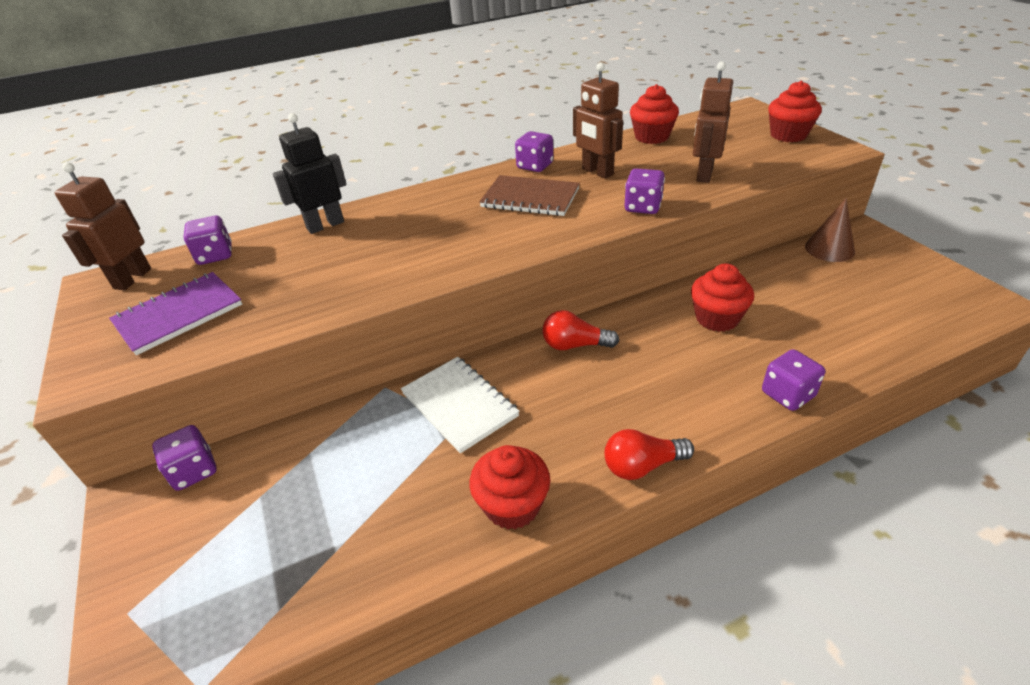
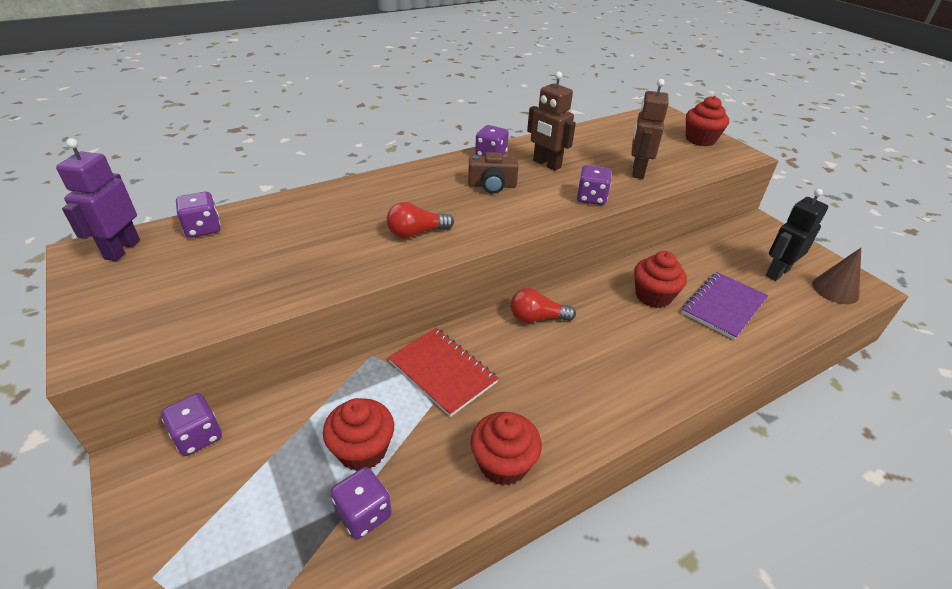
camera: 10 degrees left, 0 degrees up
brown robot [55,162,151,290] -> purple robot [56,138,140,261]
purple notebook [109,272,242,355] -> purple notebook moved to [682,272,768,340]
black robot [273,113,347,234] -> black robot moved to [766,189,828,281]
white notebook [401,357,520,453] -> red notebook [388,328,499,417]
brown notebook [479,175,580,216] -> brown camera [468,152,519,193]
red light bulb [605,429,694,480] -> red light bulb moved to [386,202,454,238]
red cupcake [630,84,679,144] -> red cupcake moved to [323,398,394,471]
purple dice [762,349,825,411] -> purple dice moved to [331,467,392,539]
brown cone [805,199,855,262] -> brown cone moved to [812,248,861,304]

